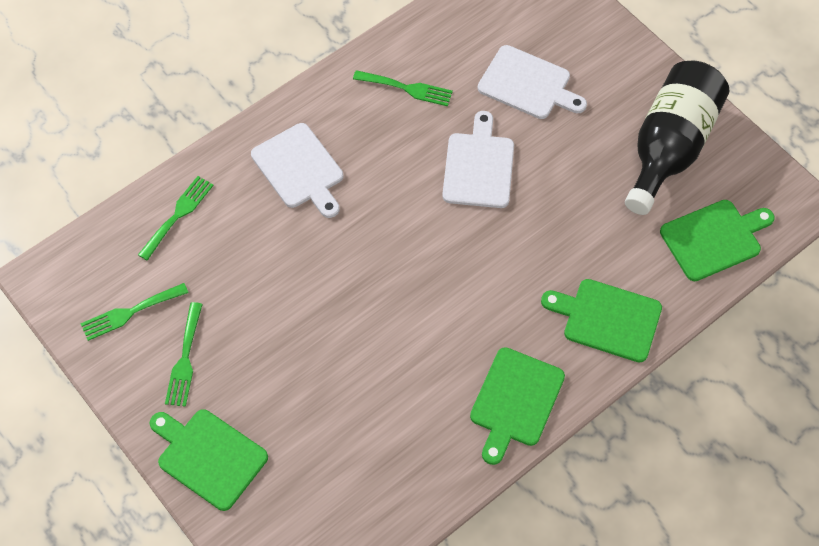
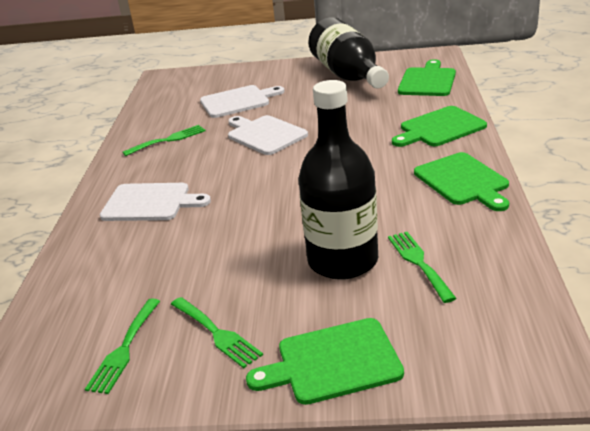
camera: 45 degrees left, 30 degrees down
green fork [138,176,214,261] -> green fork moved to [388,232,457,303]
none -> black bottle [299,80,378,280]

